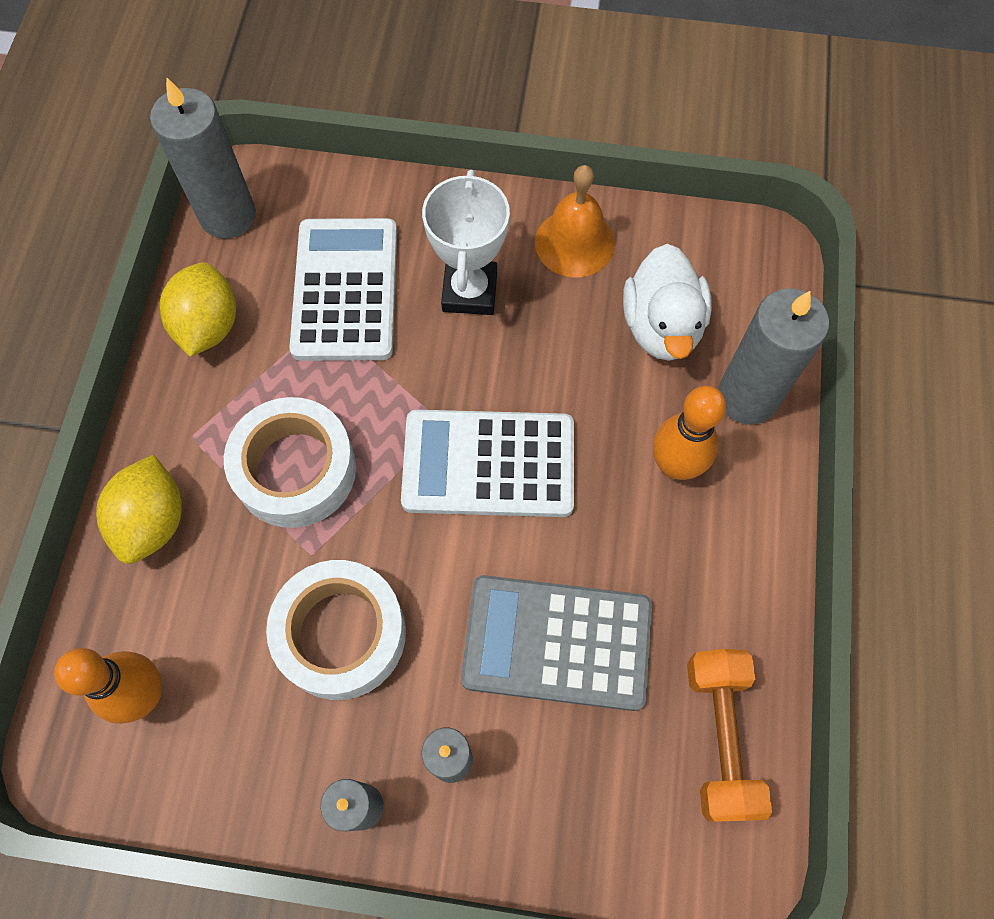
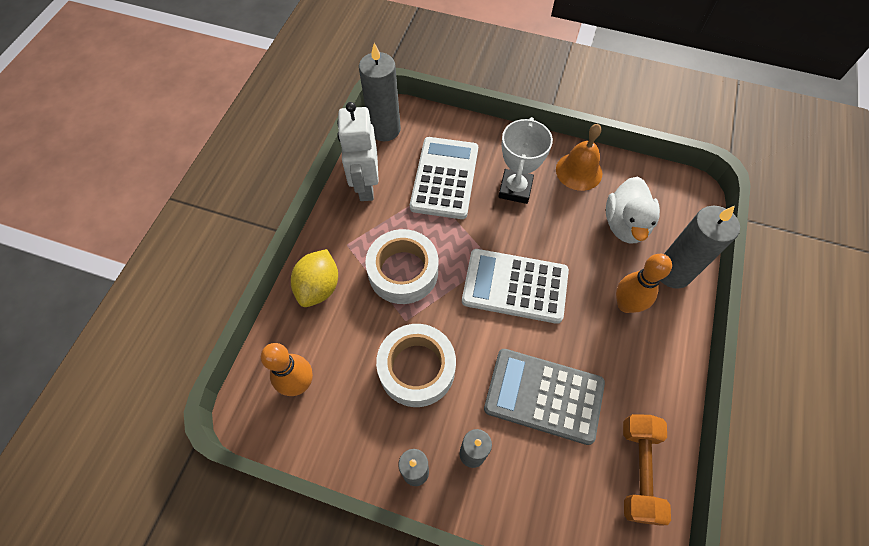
camera: 10 degrees right, 5 degrees down
yellow lemon [160,262,236,357] -> white robot [337,102,379,201]

